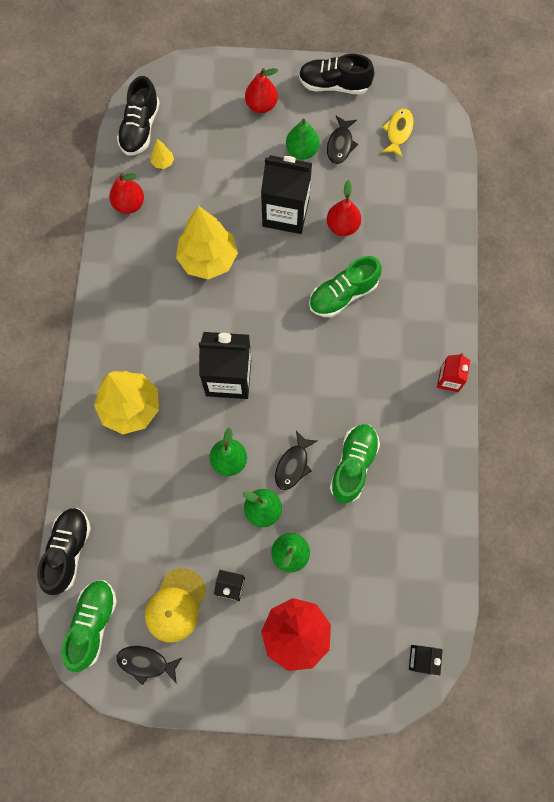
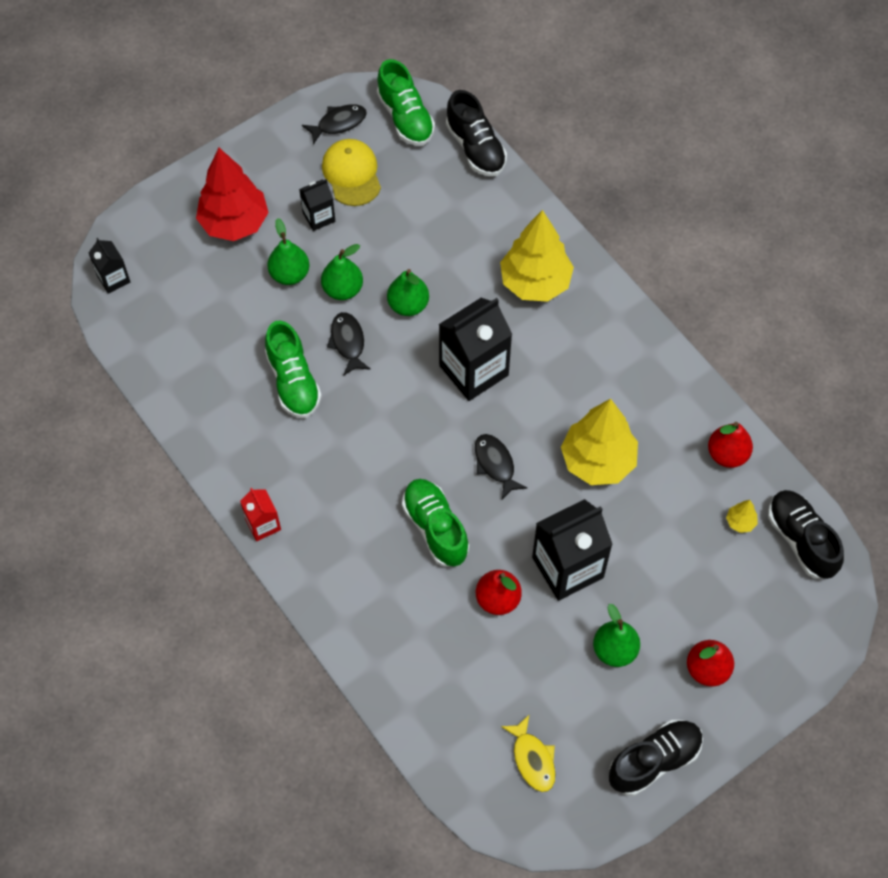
camera: 140 degrees right, 10 degrees down
green shoe [309,256,382,317] -> green shoe turned 45 degrees counterclockwise [402,479,469,567]
black fish [327,116,358,164] -> black fish moved to [475,434,527,500]

